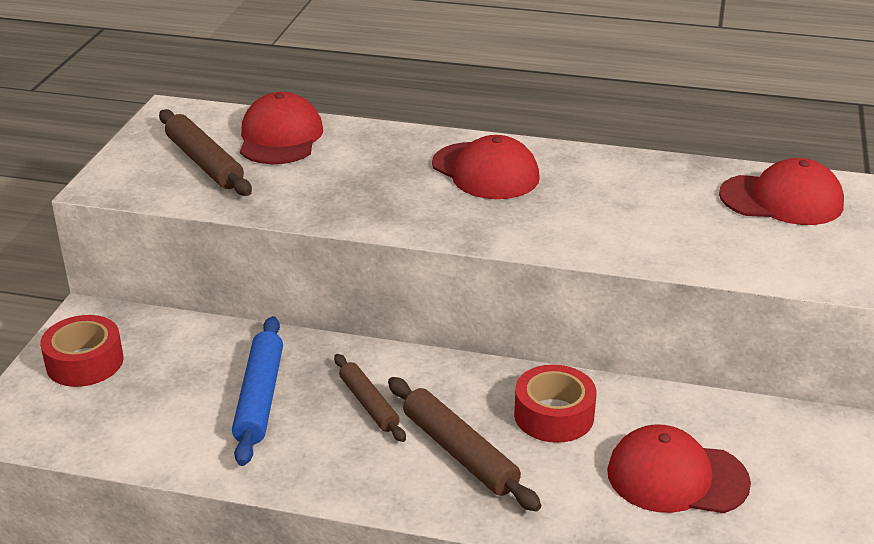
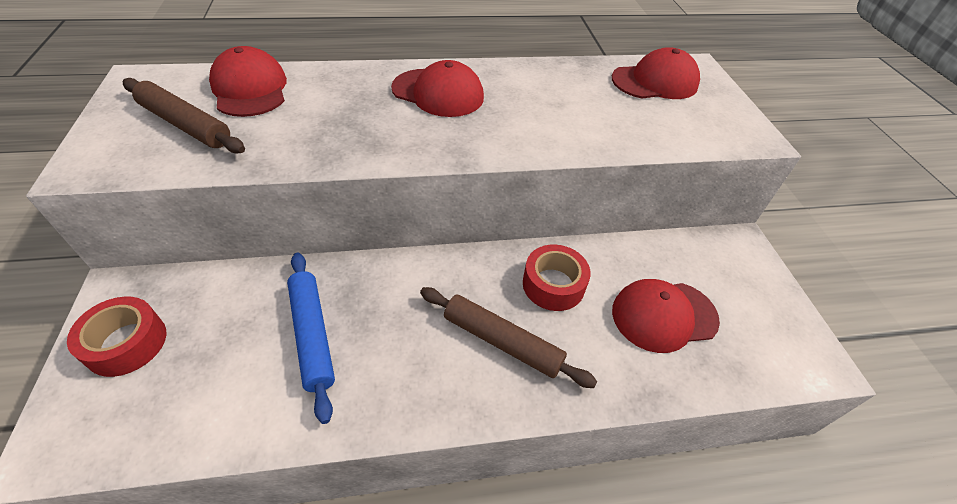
camera: 25 degrees left, 15 degrees up
brown rolling pin [334,354,406,442] -> none

